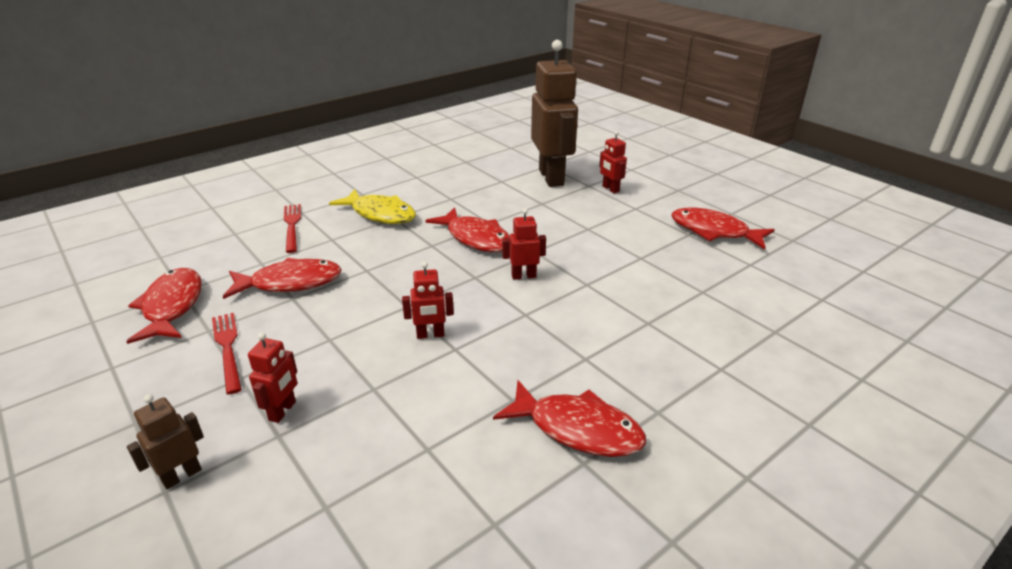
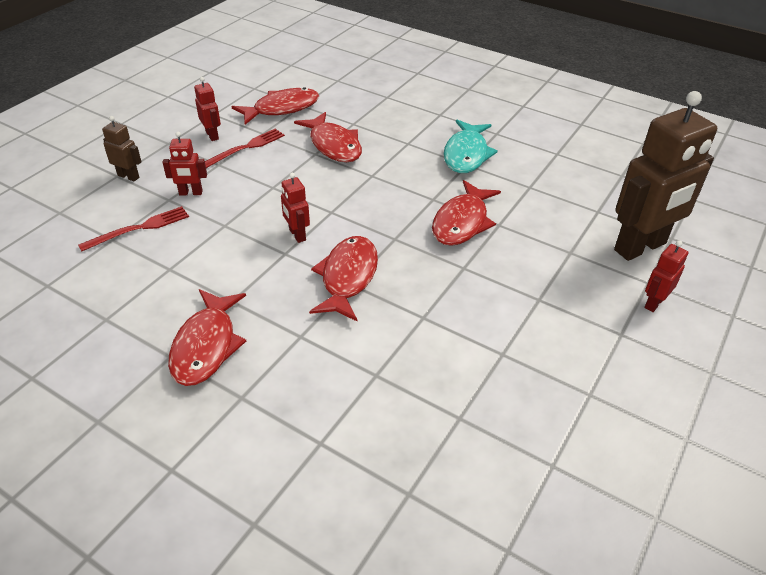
camera: 70 degrees right, 10 degrees up
red fork [284,204,301,253] -> red fork moved to [78,206,189,251]
yellow fish [329,189,416,224] -> turquoise fish [444,120,498,173]
red robot [502,208,546,280] -> red robot moved to [194,77,221,141]
red fish [672,208,775,250] -> red fish moved to [309,236,378,321]

